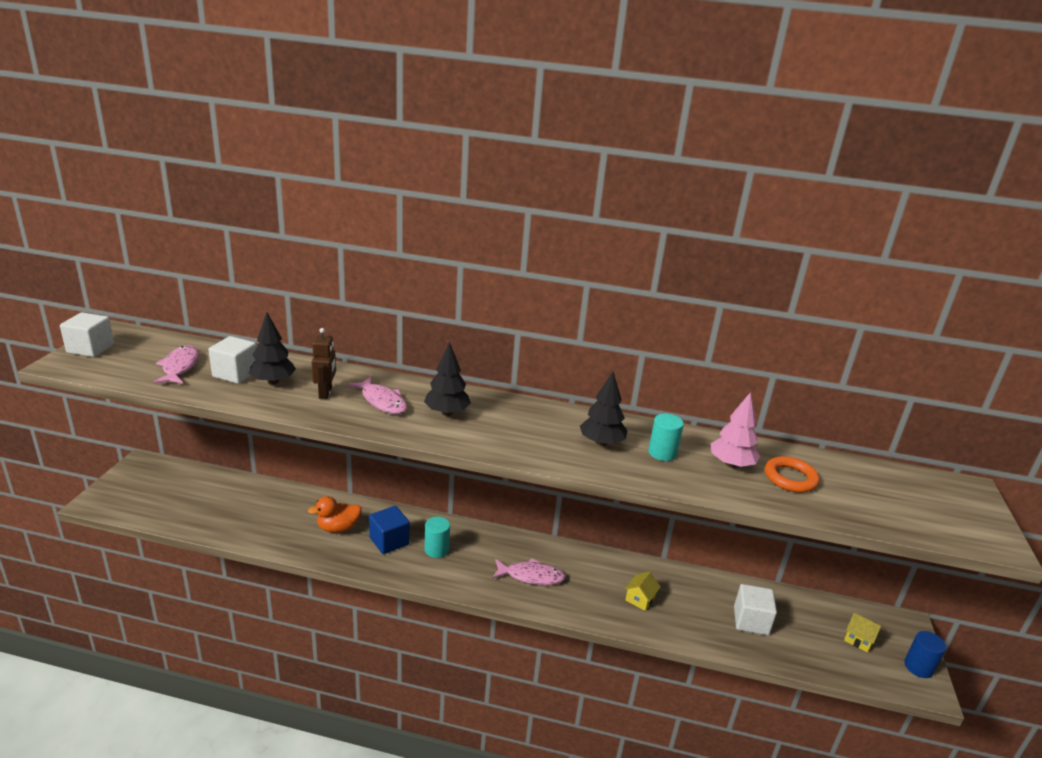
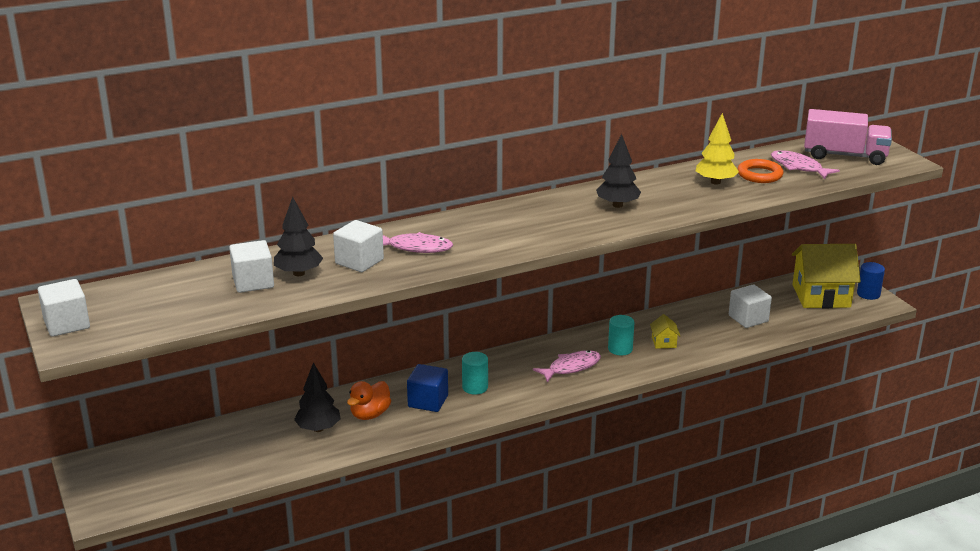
camera: 35 degrees left, 0 degrees up
pink fish [153,345,199,384] -> pink fish moved to [771,150,840,179]
brown robot [311,328,336,399] -> white cube [333,220,384,272]
black tree [424,342,471,416] -> black tree moved to [294,363,340,432]
turquoise cylinder [648,414,684,461] -> turquoise cylinder moved to [608,315,635,355]
pink tree [711,392,760,468] -> yellow tree [696,113,739,185]
yellow house [844,613,881,652] -> yellow house [792,244,861,308], size x2.37
none -> pink truck [804,109,892,165]

